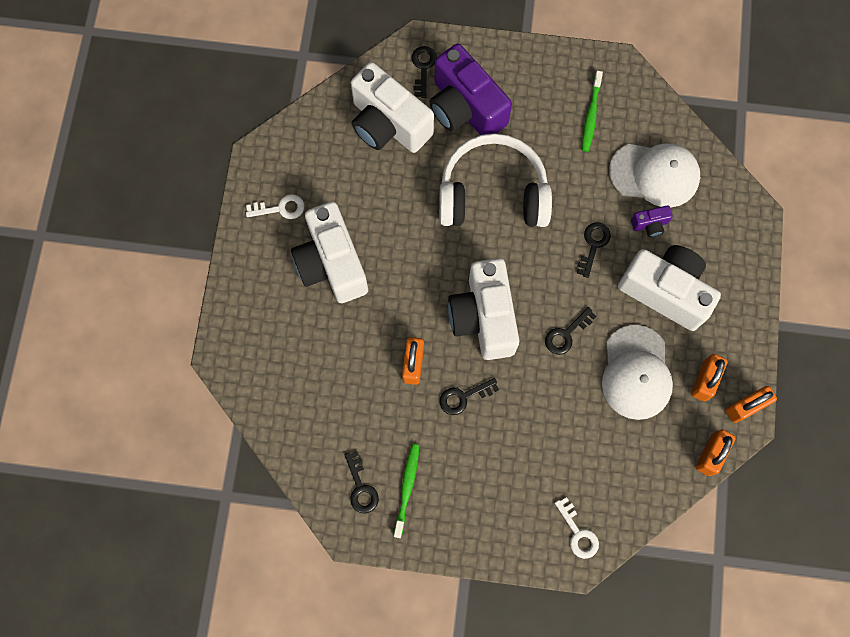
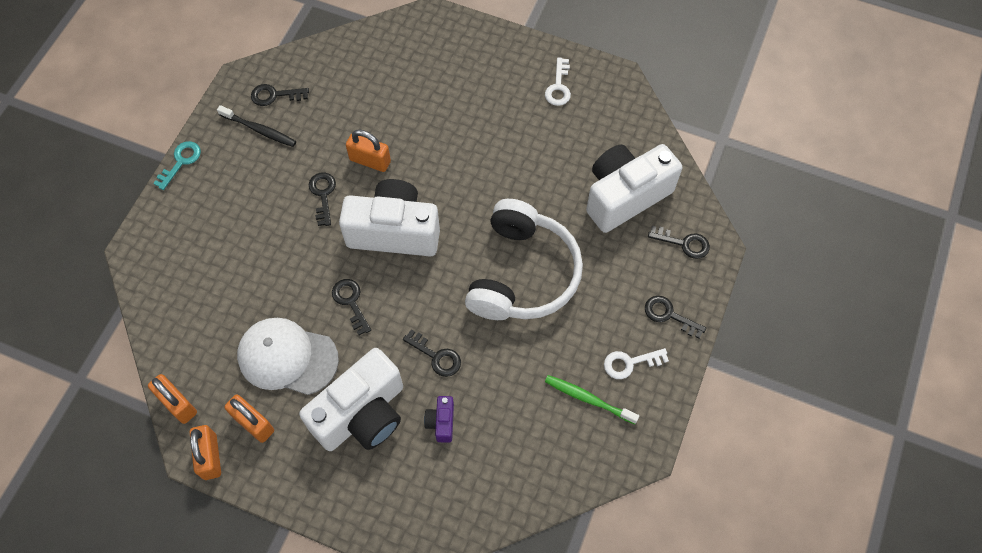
camera: 105 degrees right, 10 degrees down
white camera [291,202,368,303] -> none
green toothbrush [394,444,419,538] -> black toothbrush [217,105,296,147]
purple camera [430,44,512,135] -> none
white key [555,497,599,559] -> white key moved to [604,348,669,379]
white cap [609,143,700,207] -> none
none -> turquoise key [153,141,201,190]
none -> black key [645,296,706,339]

